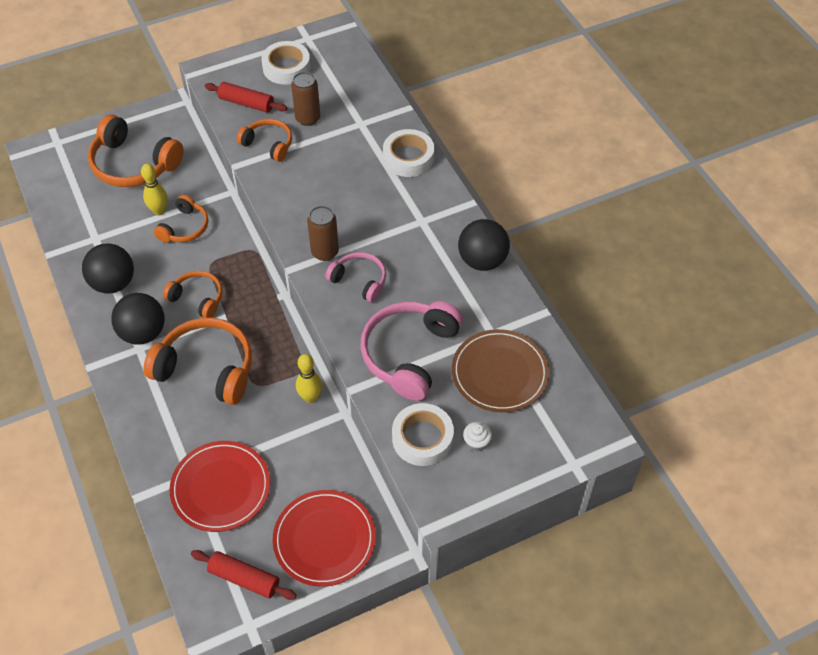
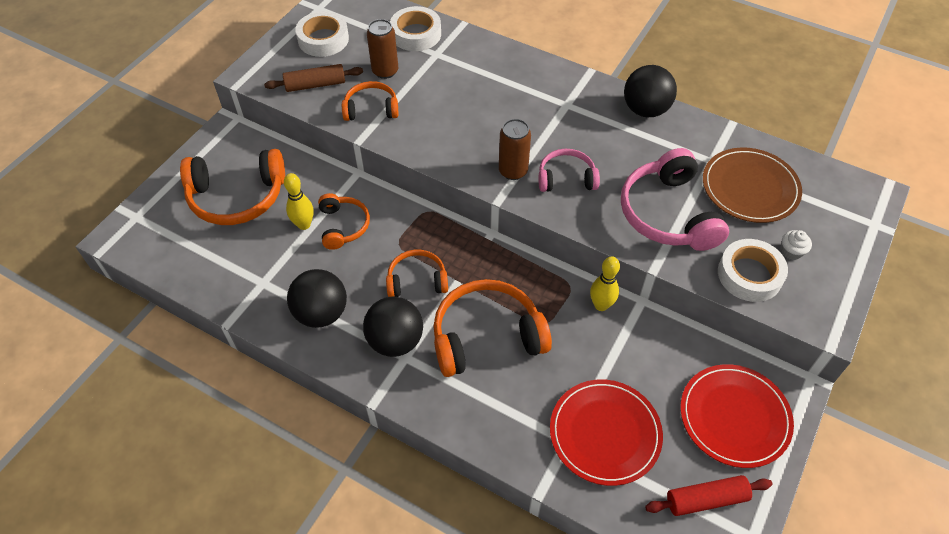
camera: 35 degrees left, 0 degrees up
red rolling pin [205,82,287,113] -> brown rolling pin [264,64,363,92]
white tape [383,129,434,177] -> white tape moved to [390,6,441,51]

